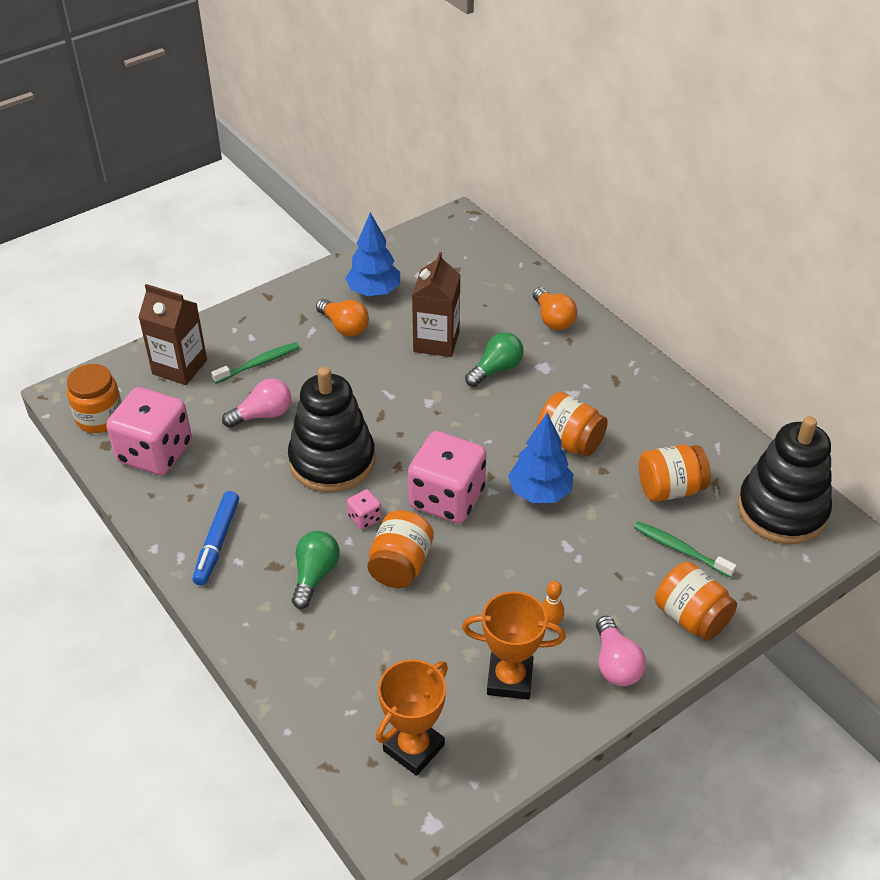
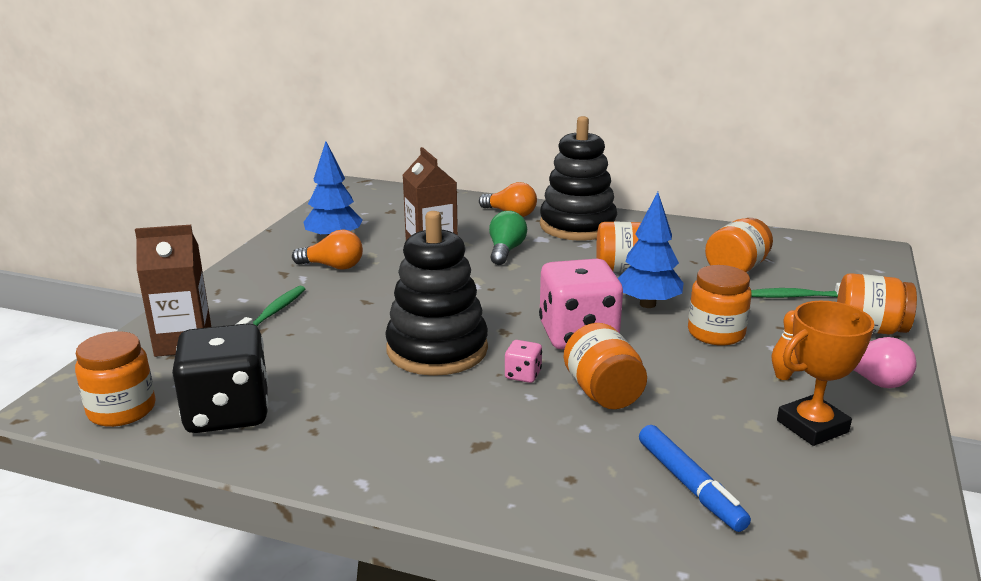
camera: 35 degrees left, 20 degrees down
pink dice [106,387,192,475] -> black dice [172,323,268,433]
blue marker [192,491,239,586] -> blue marker moved to [639,425,751,532]
pink light bulb [222,378,291,428] -> none
green light bulb [292,531,340,609] -> none
orange trophy [376,659,448,776] -> none
black stacking toy [737,416,832,544] -> black stacking toy moved to [540,116,617,241]
none -> orange jar [688,265,752,346]

